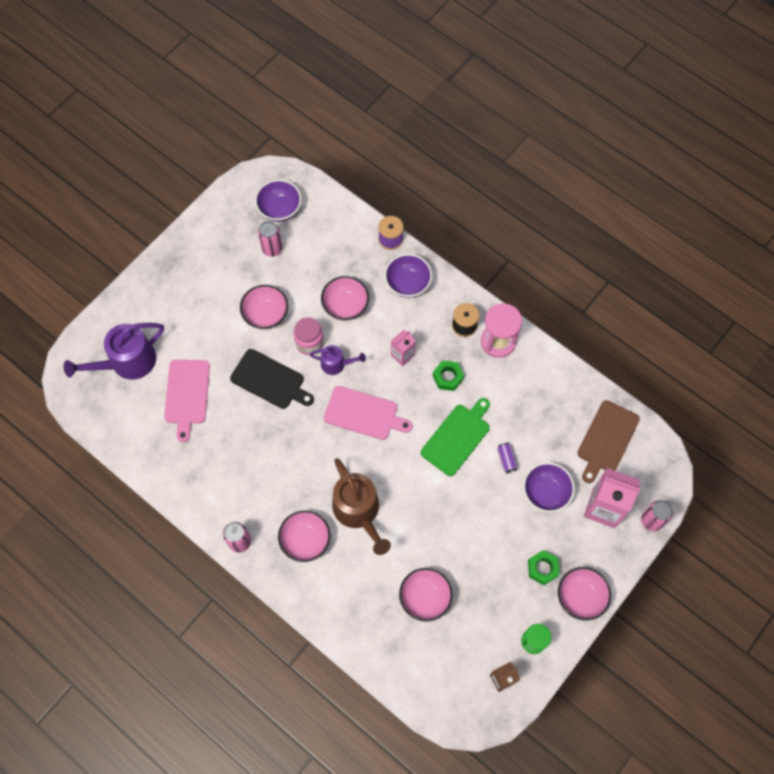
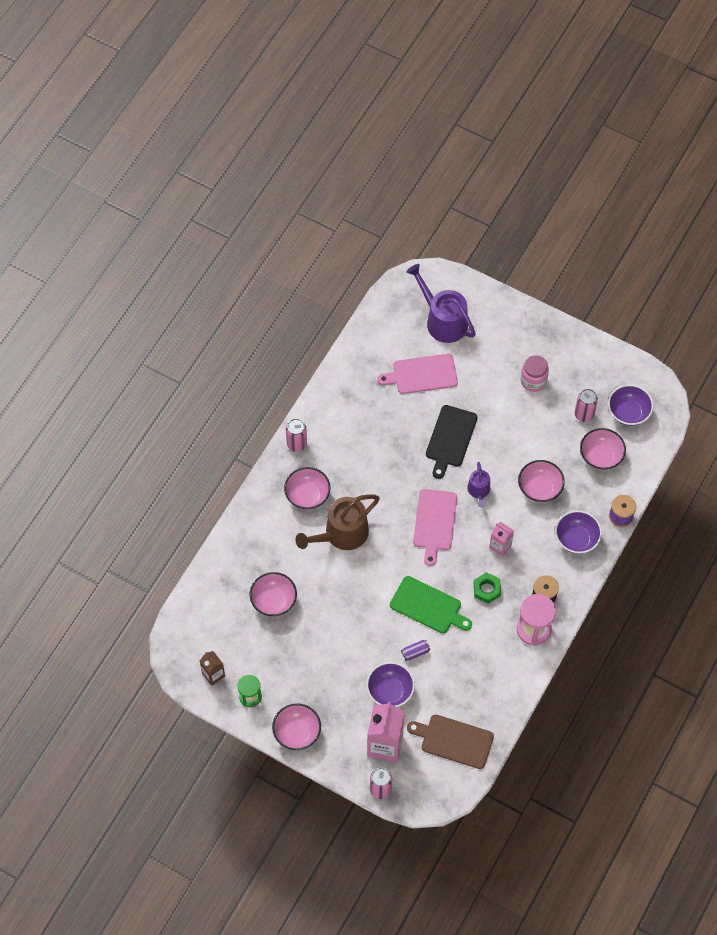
camera: 80 degrees right, 5 degrees down
pink bowl [240,285,288,329] -> pink bowl moved to [580,428,626,470]
pink jar [294,317,324,355] -> pink jar moved to [521,355,549,392]
green nut [528,550,560,585] -> none

